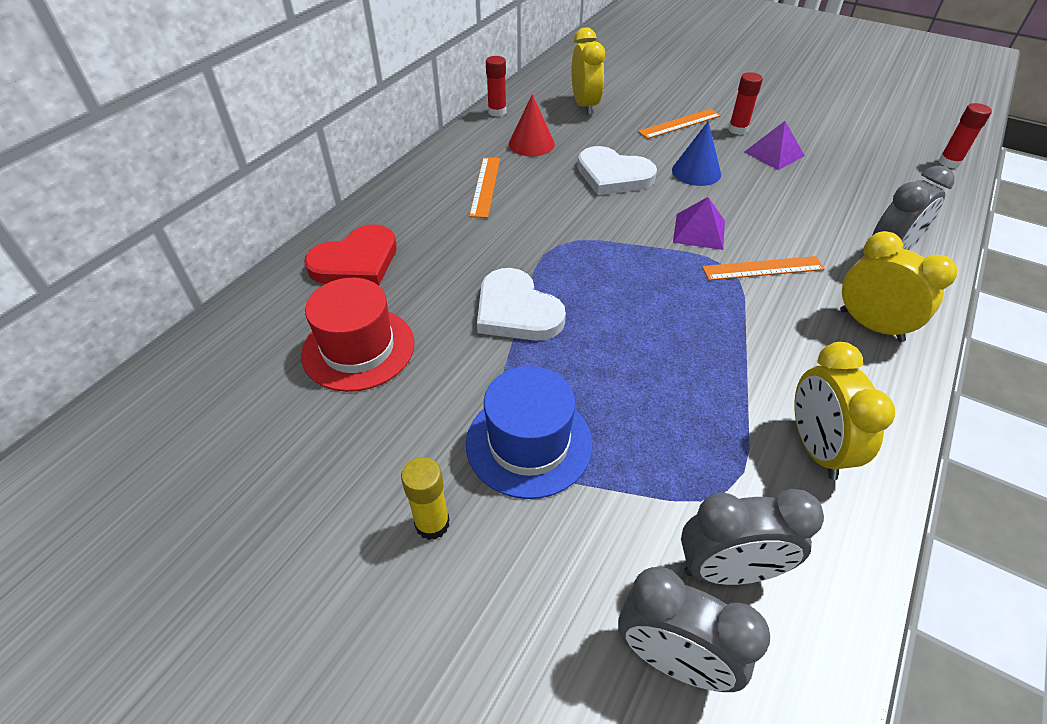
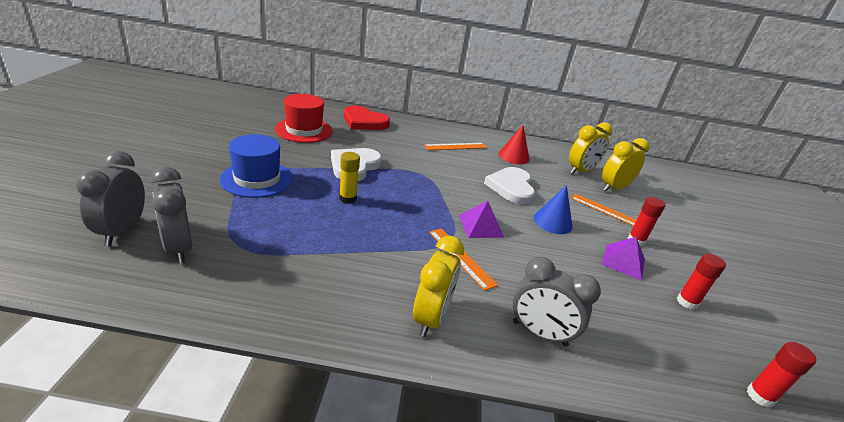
camera: 60 degrees right, 15 degrees down
yellow glue stick [401,457,450,540] -> yellow glue stick moved to [339,152,360,204]
red glue stick [486,56,507,117] -> red glue stick moved to [677,253,726,310]
yellow clock [794,342,895,480] -> yellow clock moved to [602,138,649,192]

